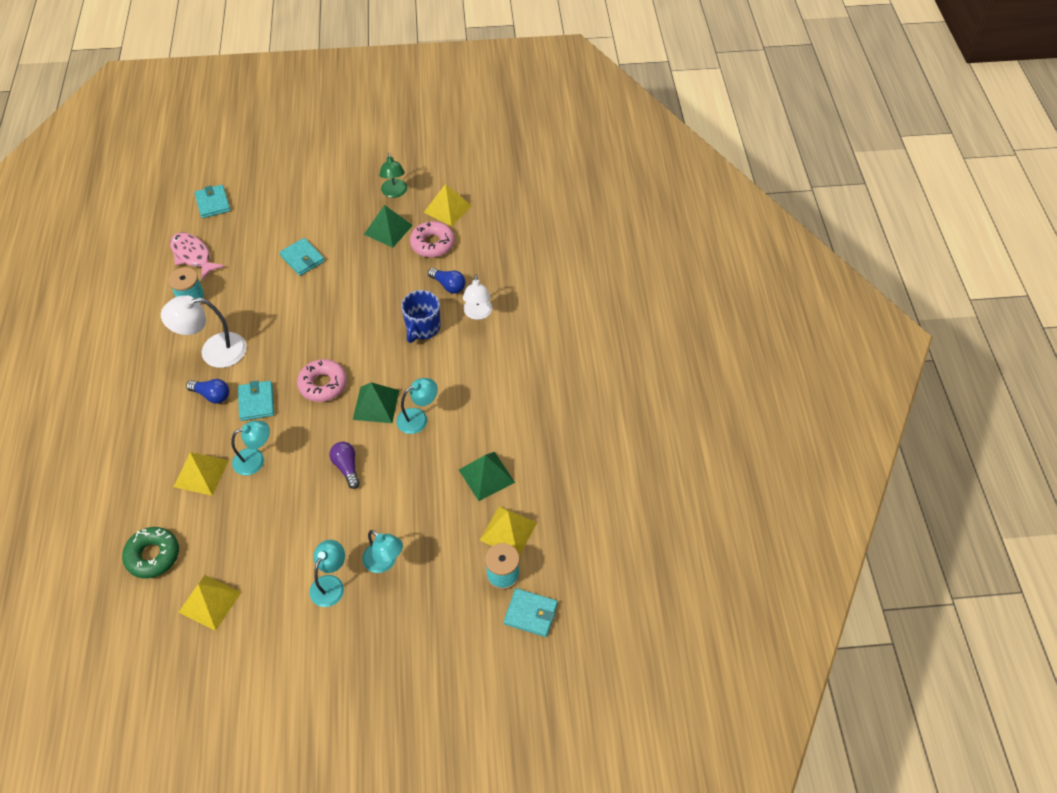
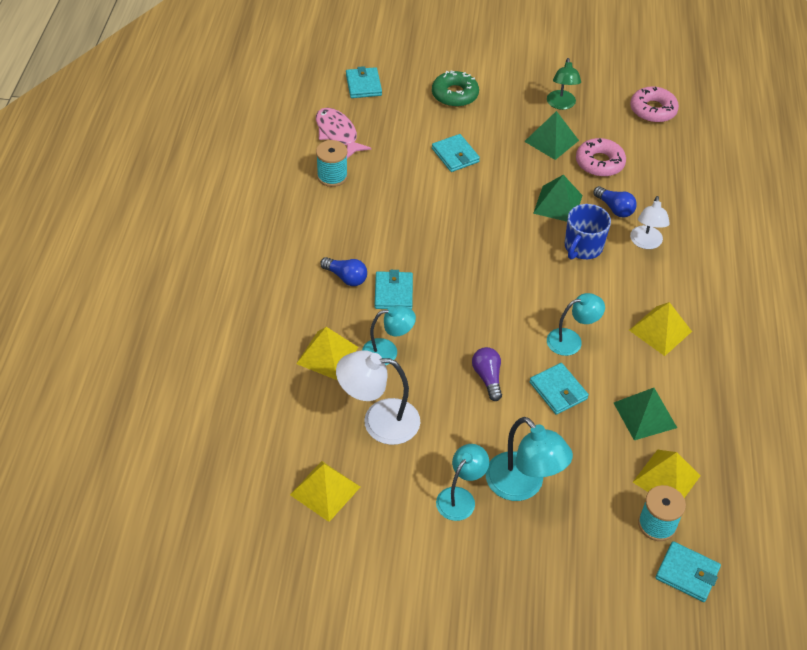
camera: 10 degrees right, 5 degrees down
green donut [122,527,179,579] -> green donut moved to [432,70,479,107]
white lamp [161,295,247,368] -> white lamp moved to [336,350,420,445]
pink donut [297,359,347,402] -> pink donut moved to [630,86,679,123]
green pyramid [353,382,399,423] -> green pyramid moved to [533,175,583,222]
turquoise lamp [362,530,403,573] -> turquoise lamp [486,417,573,501], size x1.51
yellow pyramid [423,184,472,227] -> yellow pyramid moved to [629,302,692,356]
none -> turquoise wallet [530,363,589,415]

